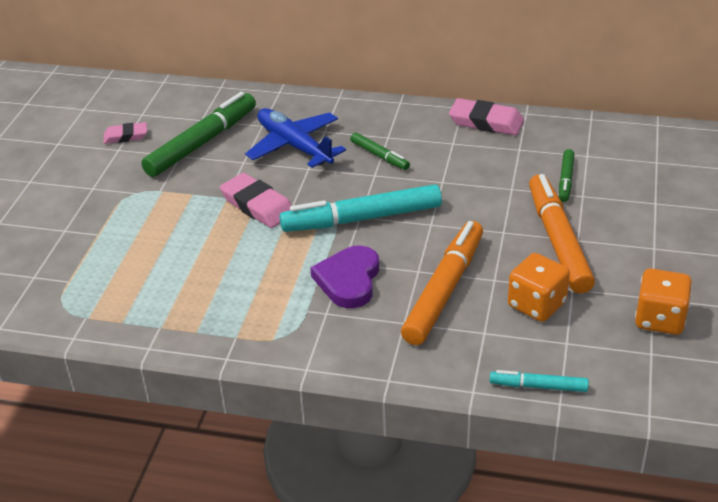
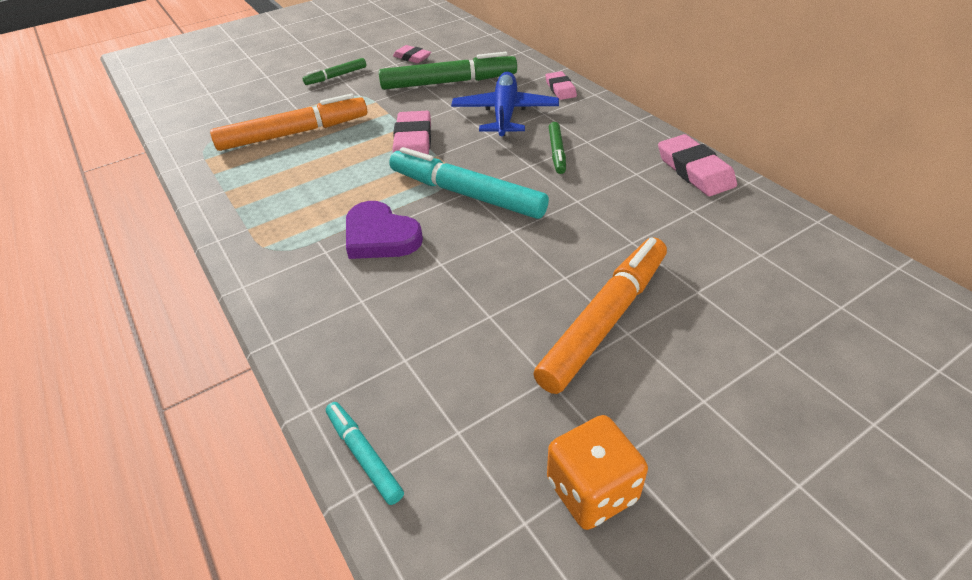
camera: 45 degrees right, 5 degrees up
purple heart [310,245,379,308] -> purple heart turned 105 degrees counterclockwise [346,201,423,259]
orange marker [401,221,483,345] -> orange marker moved to [210,94,367,151]
orange dice [508,253,570,322] -> none
green marker [559,149,575,202] -> green marker moved to [303,58,366,85]
none -> pink eraser [545,71,577,100]

